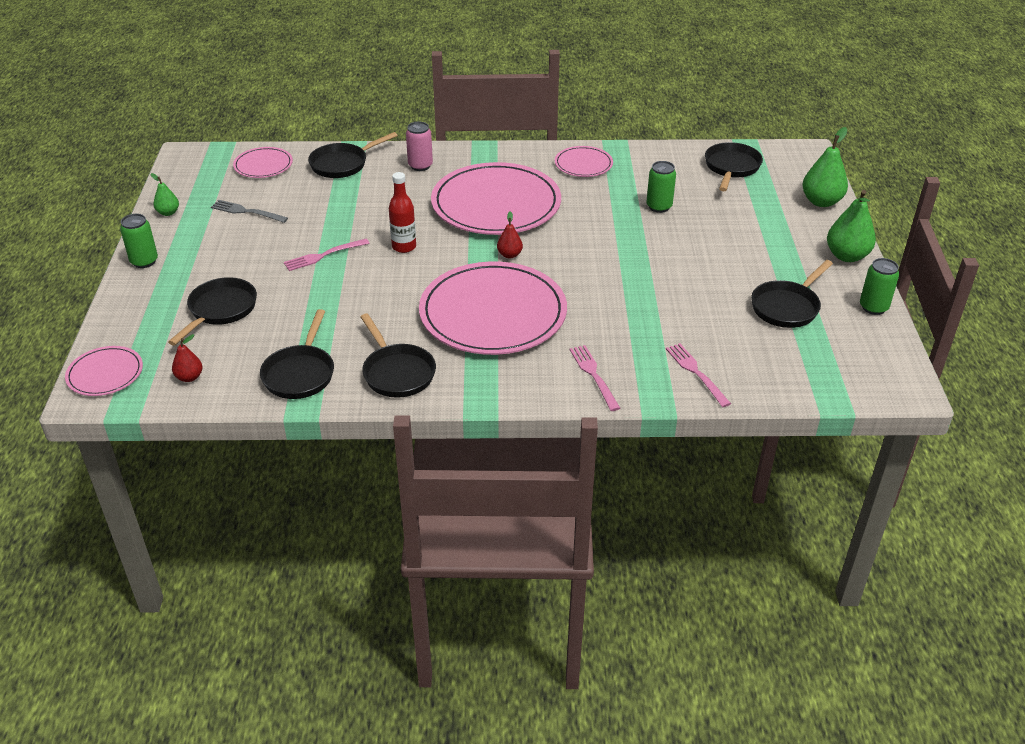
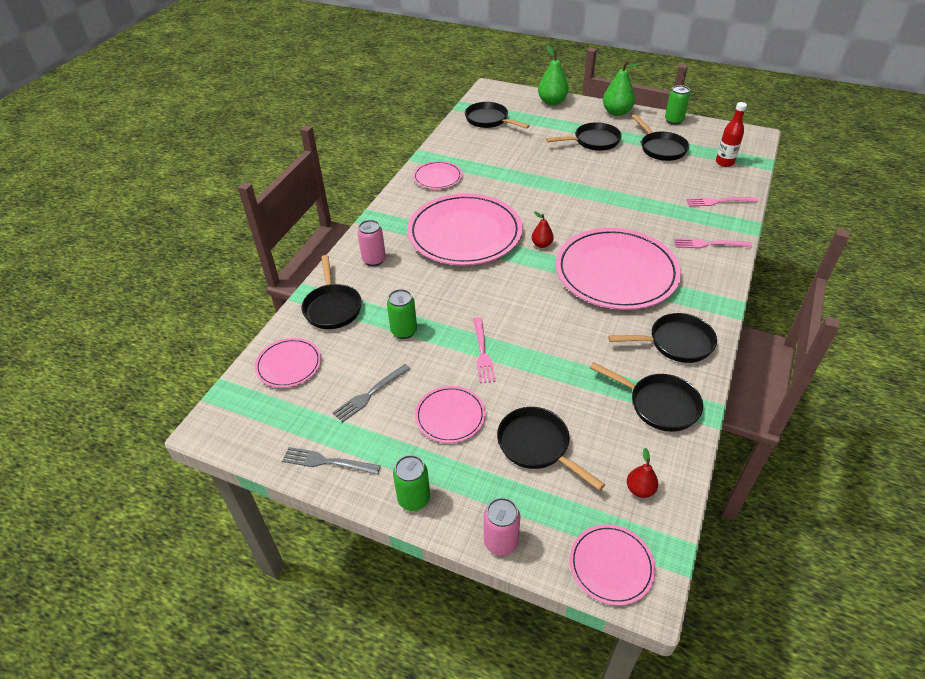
camera: 65 degrees left, 5 degrees up
green pear [151,173,179,216] -> grey fork [282,447,381,475]
red bottle [389,172,416,253] -> red bottle moved to [716,102,747,167]
green can [646,161,676,213] -> green can moved to [387,289,417,339]
none -> pink plate [415,386,486,443]
none -> pink can [484,498,520,556]
none -> black pan [546,122,622,151]

